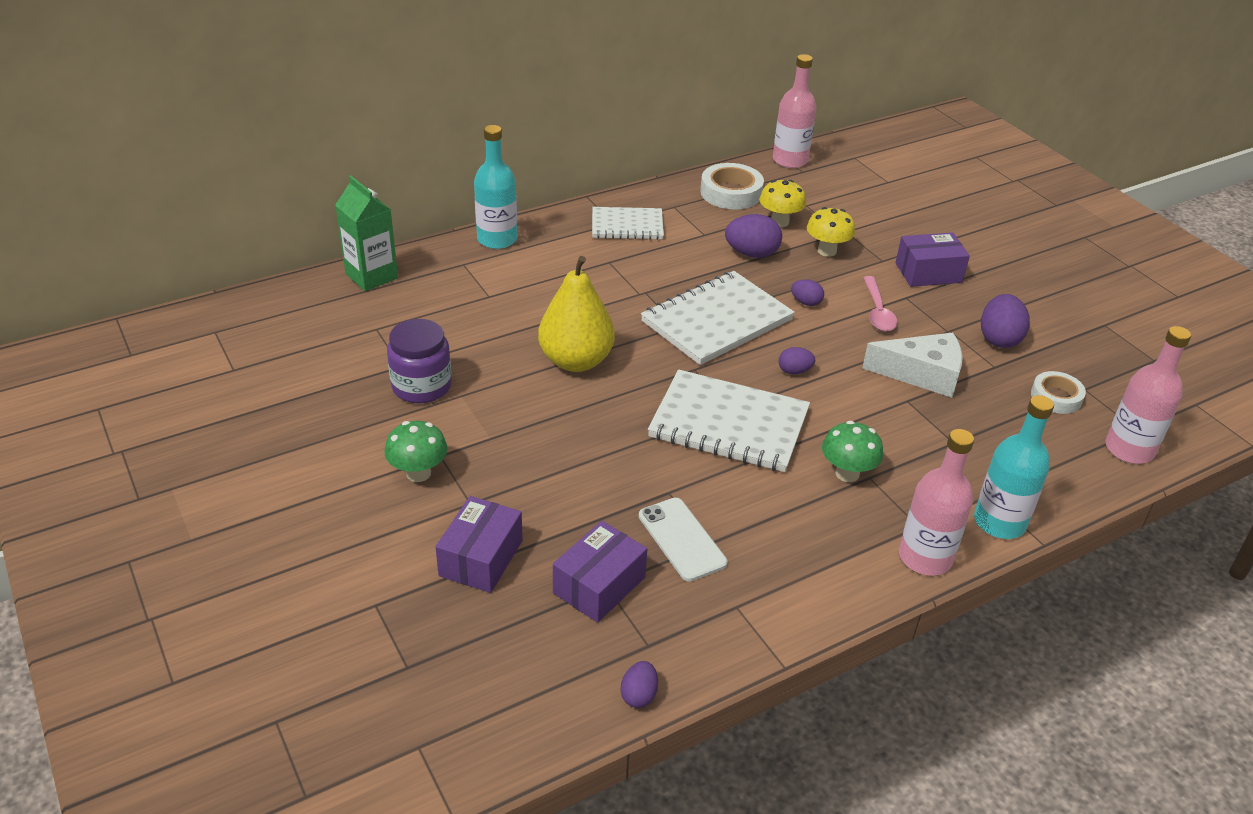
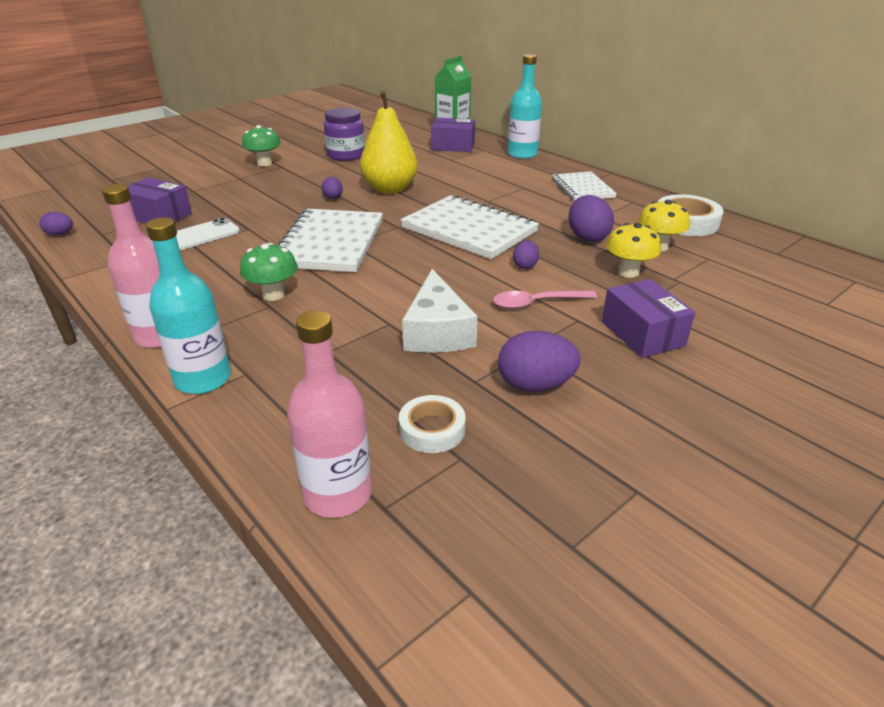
camera: 80 degrees right, 5 degrees down
purple box [436,496,523,593] -> purple box moved to [431,118,475,152]
pink bottle [773,54,816,168] -> none
purple egg [779,347,815,374] -> purple egg moved to [321,177,343,199]

